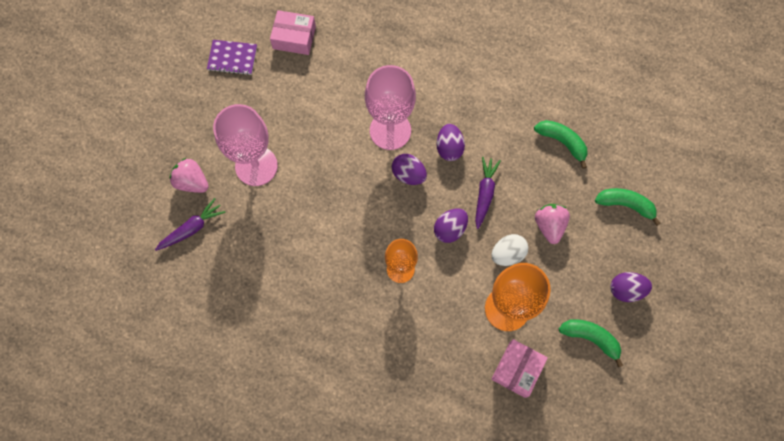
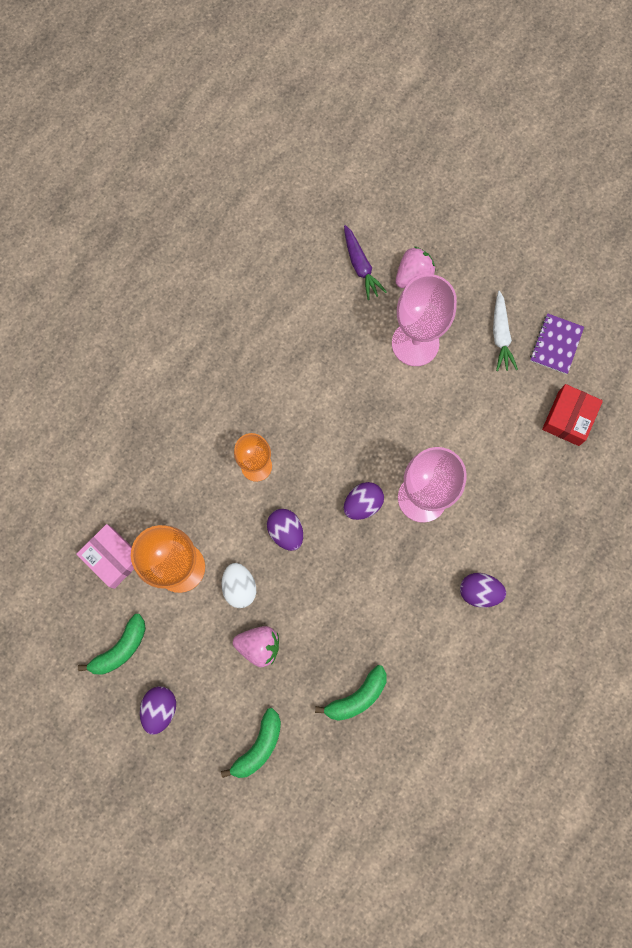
camera: 105 degrees right, 5 degrees up
pink box [270,10,316,55] -> red box [542,384,603,446]
purple egg [436,124,465,161] -> purple egg moved to [460,573,506,608]
purple carrot [475,157,501,229] -> none
none -> white carrot [493,291,518,371]

